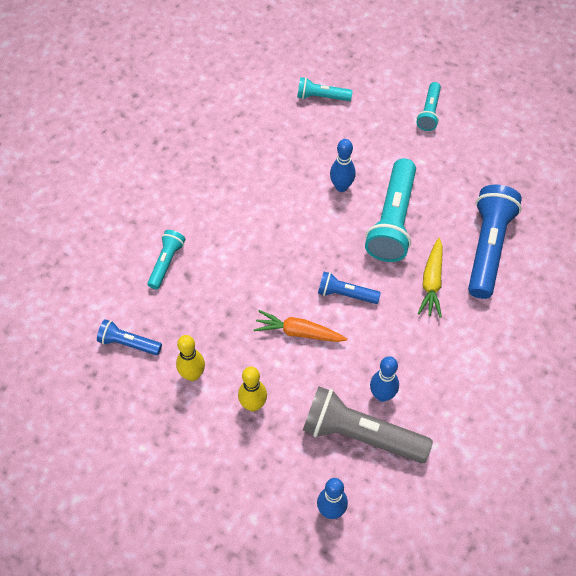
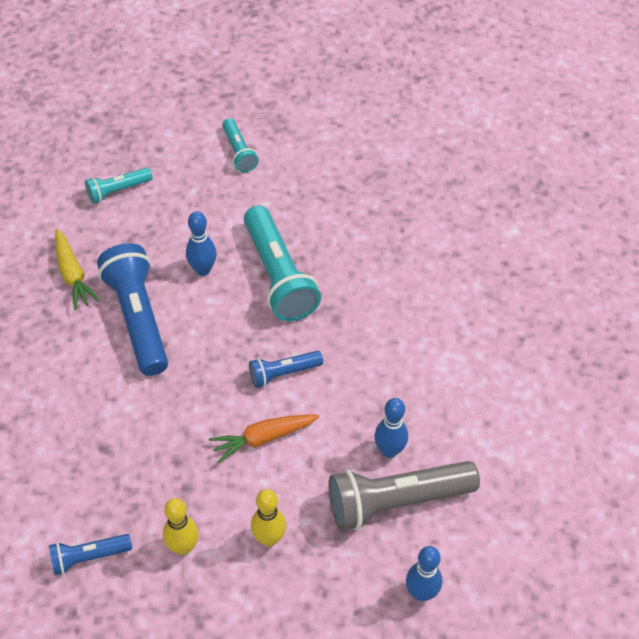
camera: 35 degrees left, 5 degrees down
turquoise flashlight [147,230,186,289] -> none
yellow carrot [418,238,443,318] -> yellow carrot moved to [55,229,100,310]
blue flashlight [468,185,522,299] -> blue flashlight moved to [97,243,168,376]

